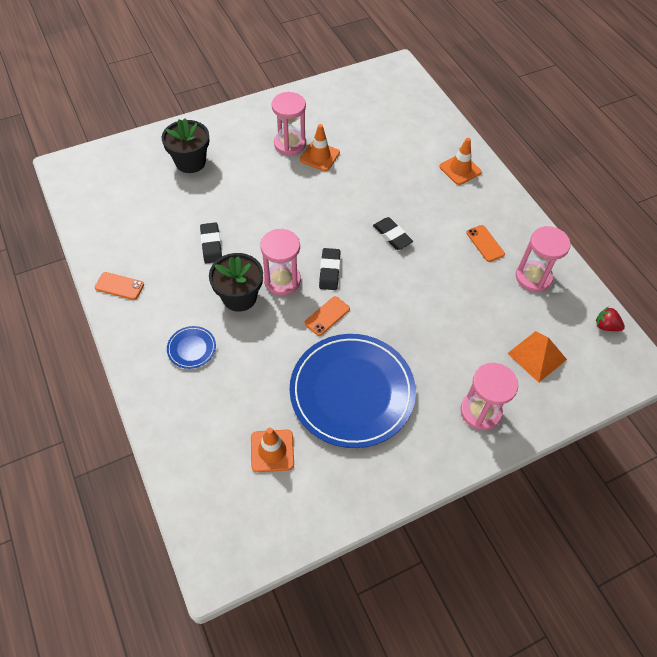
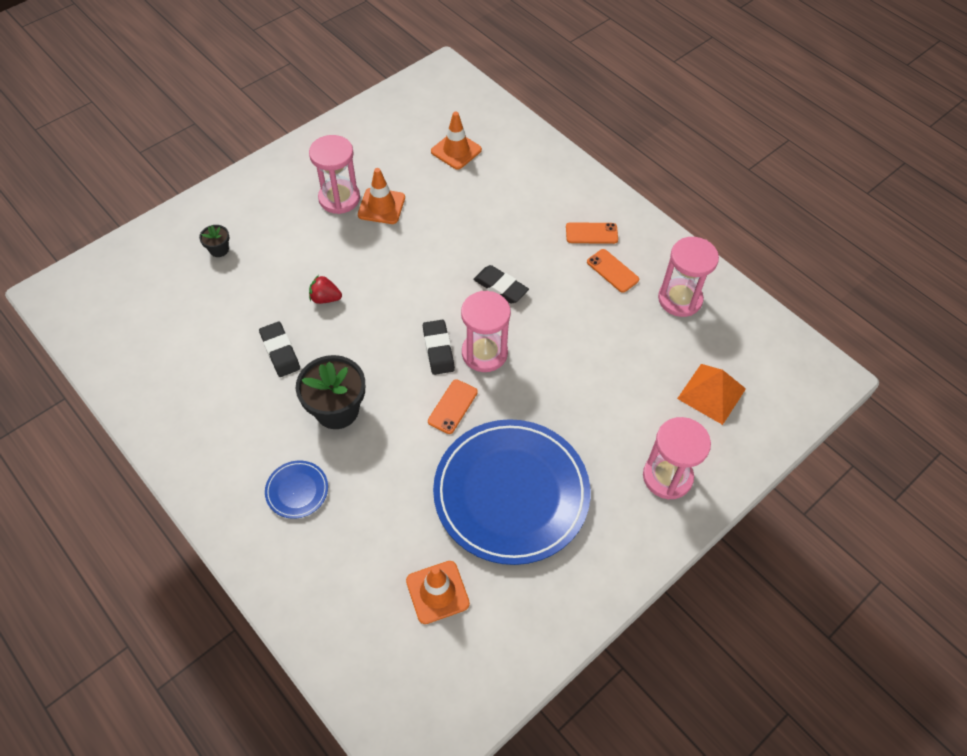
camera: 15 degrees left, 0 degrees up
orange phone [95,272,144,300] -> orange phone moved to [566,222,618,244]
black flower pot [162,118,209,173] -> black flower pot [199,225,230,257], size x0.48
pink hourglass [261,229,301,295] -> pink hourglass moved to [461,291,511,372]
orange traffic cone [439,138,482,185] -> orange traffic cone moved to [431,112,482,170]
red strawberry [596,307,625,331] -> red strawberry moved to [309,275,342,304]

